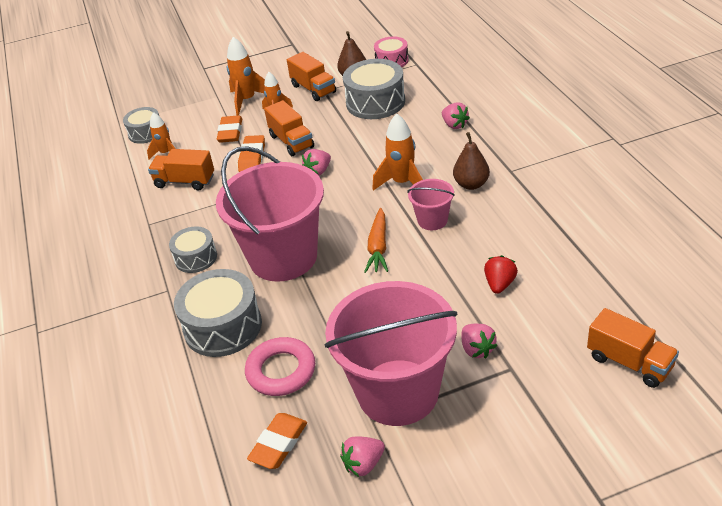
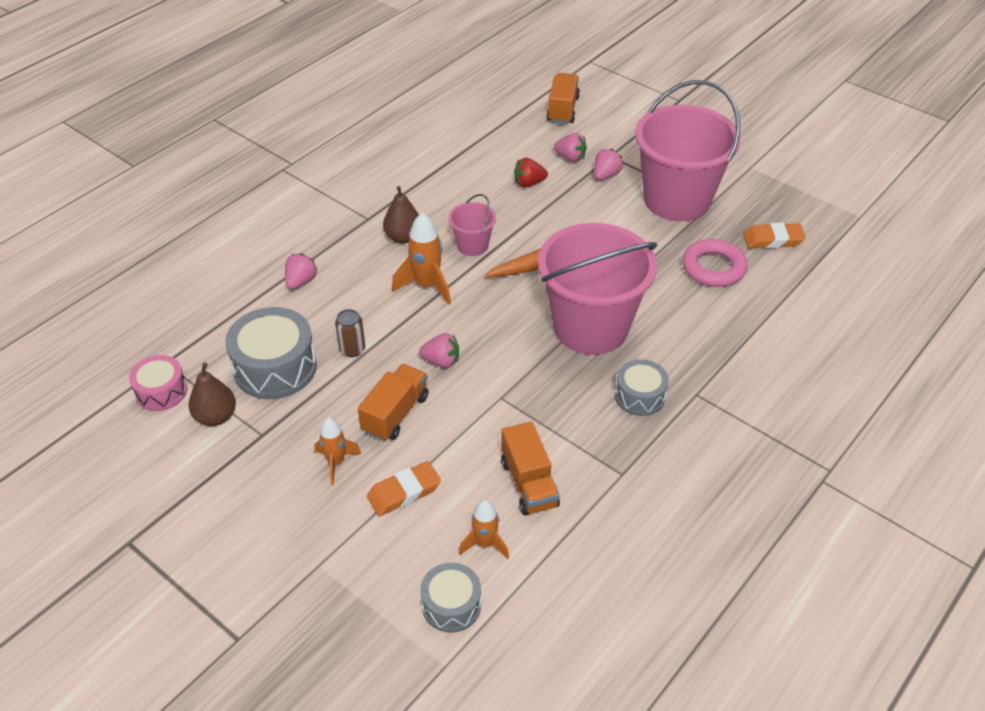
camera: 125 degrees left, 5 degrees up
grey drum [174,269,262,357] -> none
orange rocket [227,37,265,115] -> none
orange eraser [238,135,265,172] -> none
orange truck [287,52,336,101] -> none
pink strawberry [340,436,385,477] -> pink strawberry moved to [554,133,587,162]
none -> brown can [335,309,365,357]

